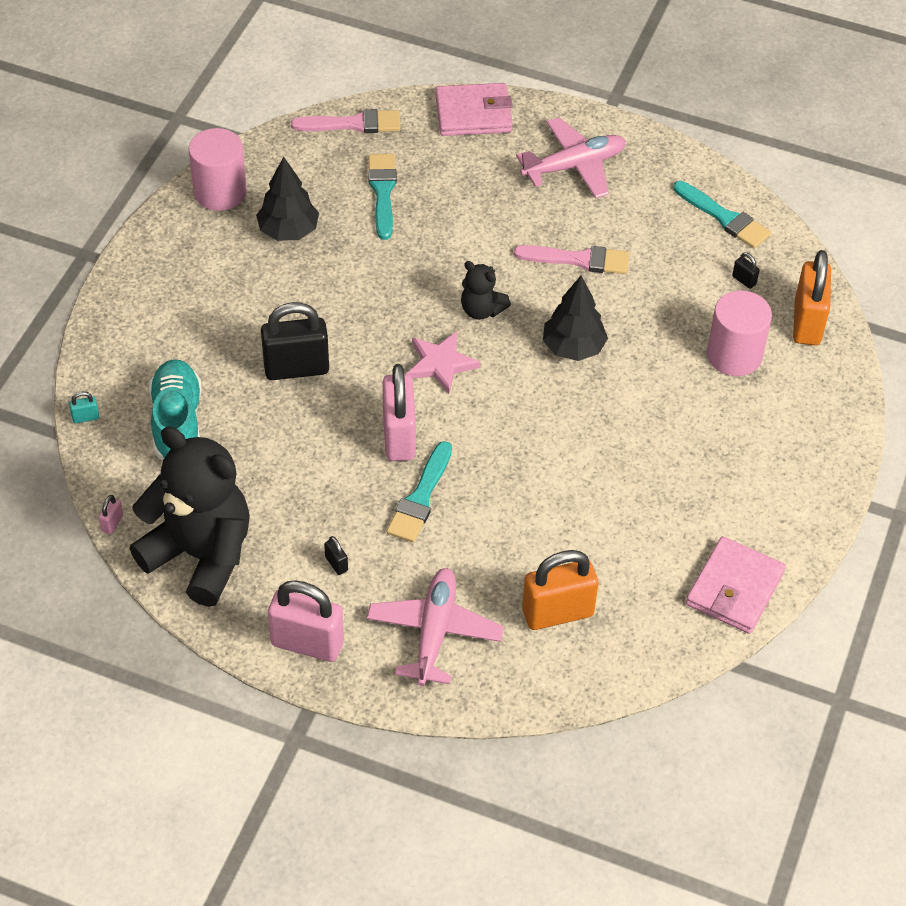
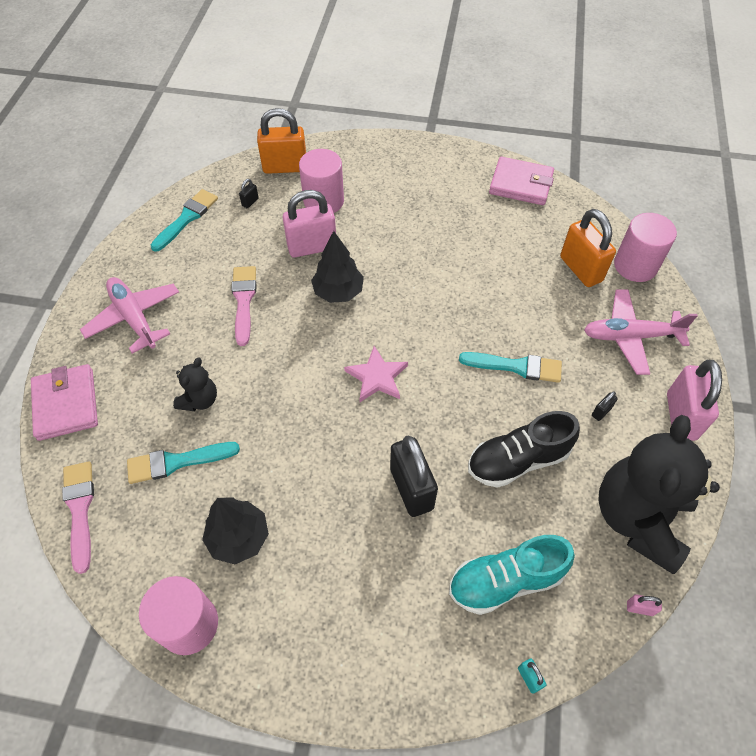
camera: 100 degrees left, 5 degrees up
pink padlock [383,364,416,461] -> pink padlock moved to [283,190,336,258]
black teddy bear [461,261,511,320] -> black teddy bear moved to [173,358,217,411]
none -> black shoe [468,411,580,488]
none -> pink cylinder [614,213,677,282]

